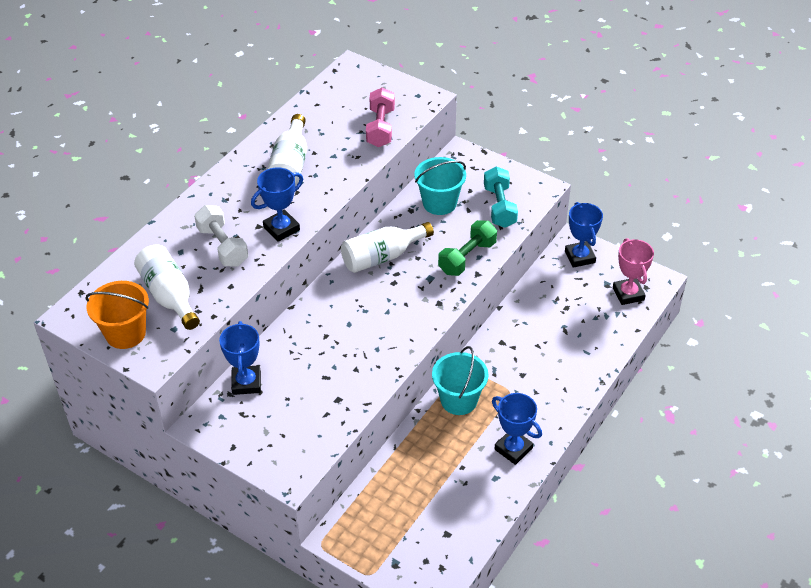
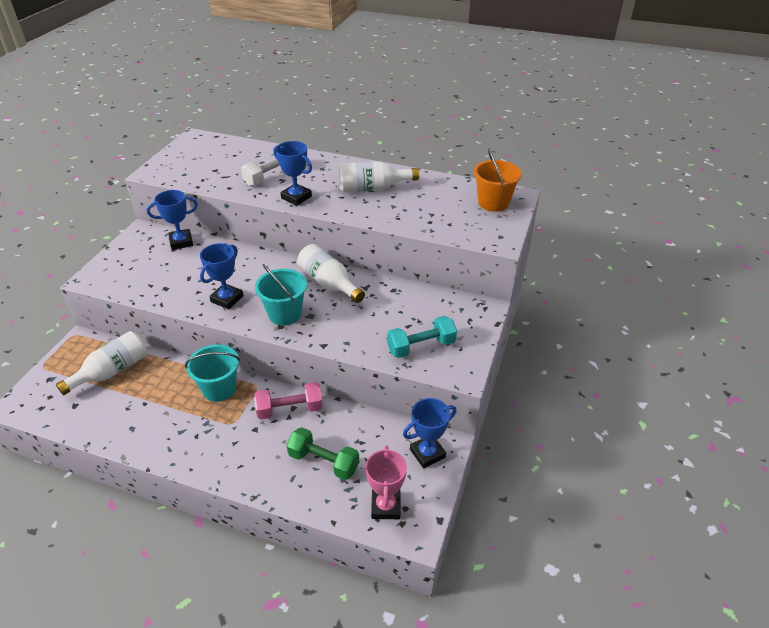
camera: 75 degrees right, 5 degrees down
orange bucket [85,281,149,349] -> orange bucket moved to [474,148,522,212]
white bottle [134,245,200,330] -> white bottle moved to [56,331,147,395]
pink dumbbell [366,87,395,147] -> pink dumbbell moved to [254,382,323,420]
turquoise bucket [414,157,466,215] -> turquoise bucket moved to [255,264,307,325]
green dumbbell [438,220,497,276] -> green dumbbell moved to [286,427,359,480]
blue trophy [492,393,542,465] -> blue trophy moved to [200,243,244,309]
pink trophy [613,238,654,305] -> pink trophy turned 60 degrees counterclockwise [365,445,407,519]

